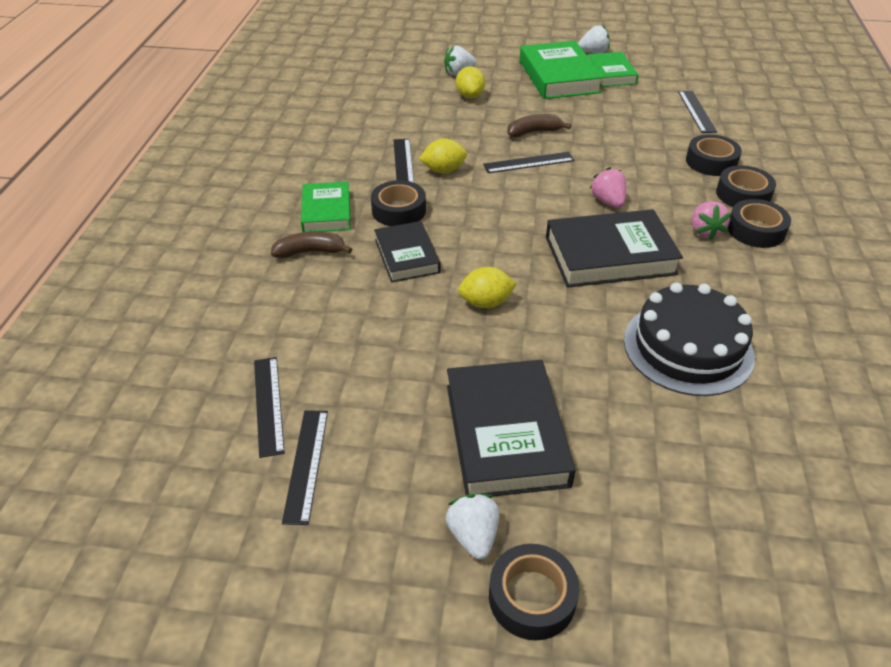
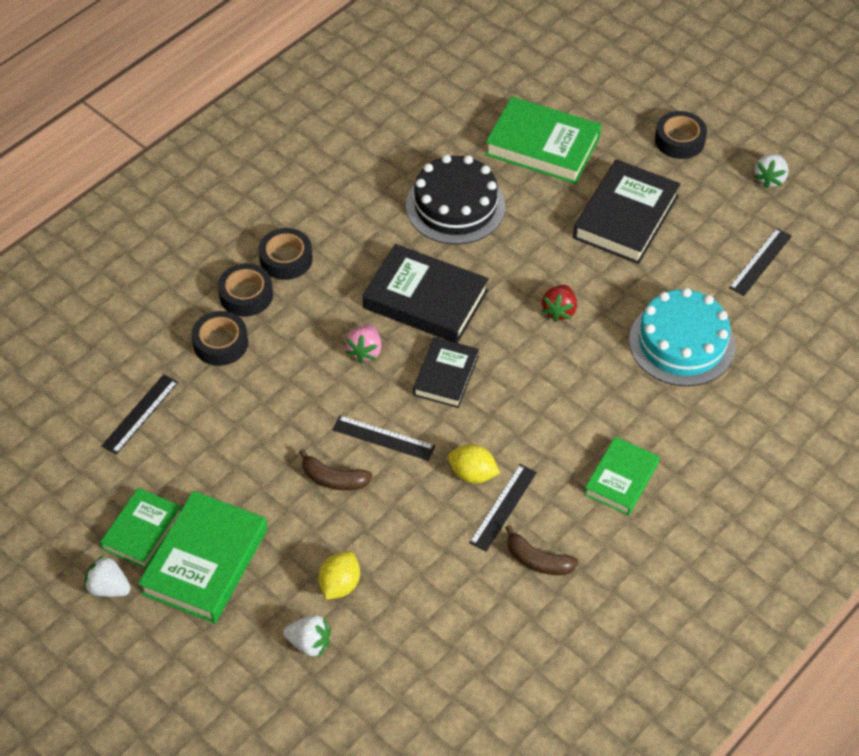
camera: 145 degrees left, 10 degrees up
black ruler [254,357,285,458] -> none
brown banana [271,232,352,258] -> brown banana moved to [505,525,579,575]
black tape [371,180,426,226] -> none
black book [374,221,441,283] -> black book moved to [413,337,479,408]
white strawberry [446,494,499,560] -> white strawberry moved to [754,154,788,188]
yellow lemon [458,267,517,308] -> red strawberry [542,285,577,322]
pink strawberry [692,201,731,240] -> none
none -> green book [485,97,601,184]
none -> turquoise cake [629,288,735,386]

